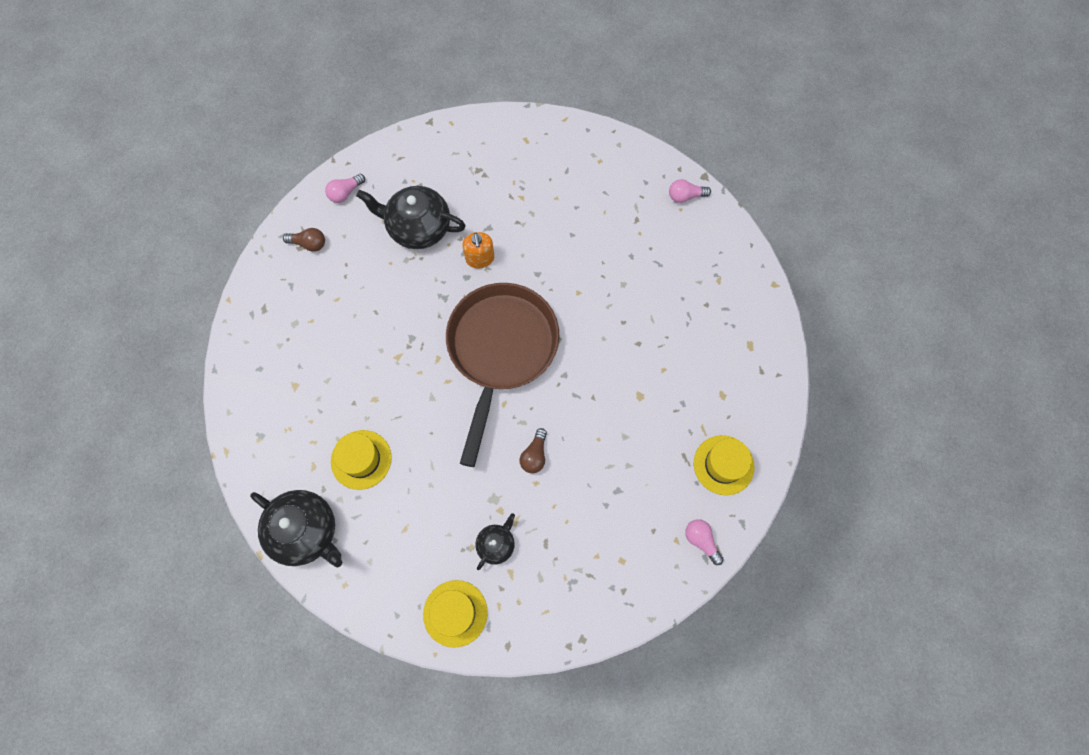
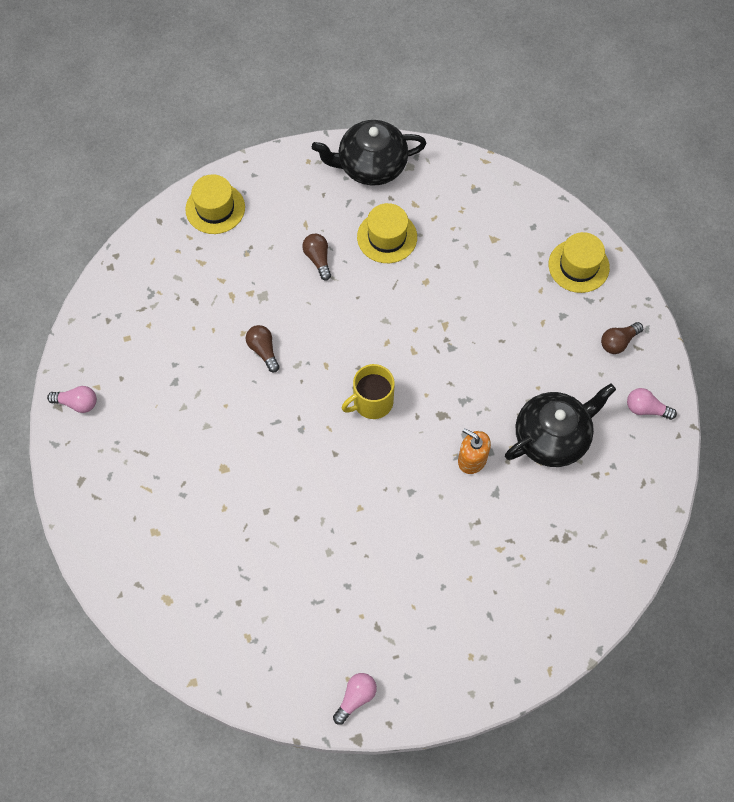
camera: 135 degrees right, 5 degrees down
pink light bulb [325,174,365,203] -> pink light bulb turned 75 degrees counterclockwise [627,388,677,420]
brown pan [446,283,559,467] -> yellow mug [342,364,395,419]
black teapot [475,513,515,570] -> none
yellow hat [694,435,754,495] -> yellow hat moved to [549,232,610,293]
none -> brown light bulb [302,234,331,280]

